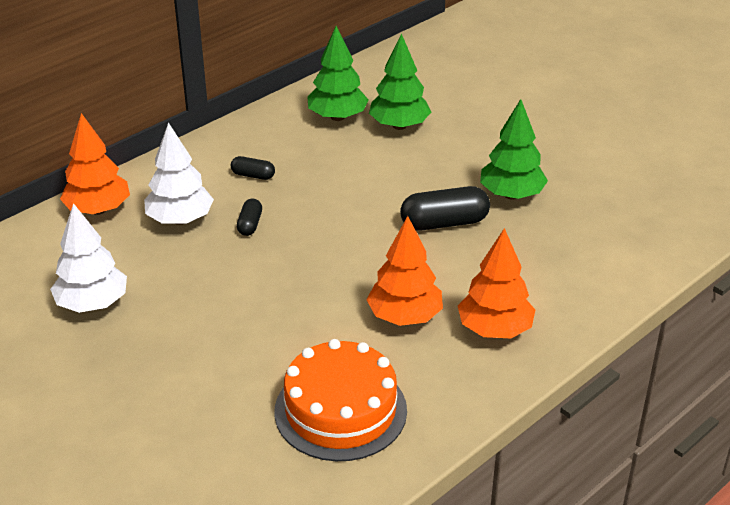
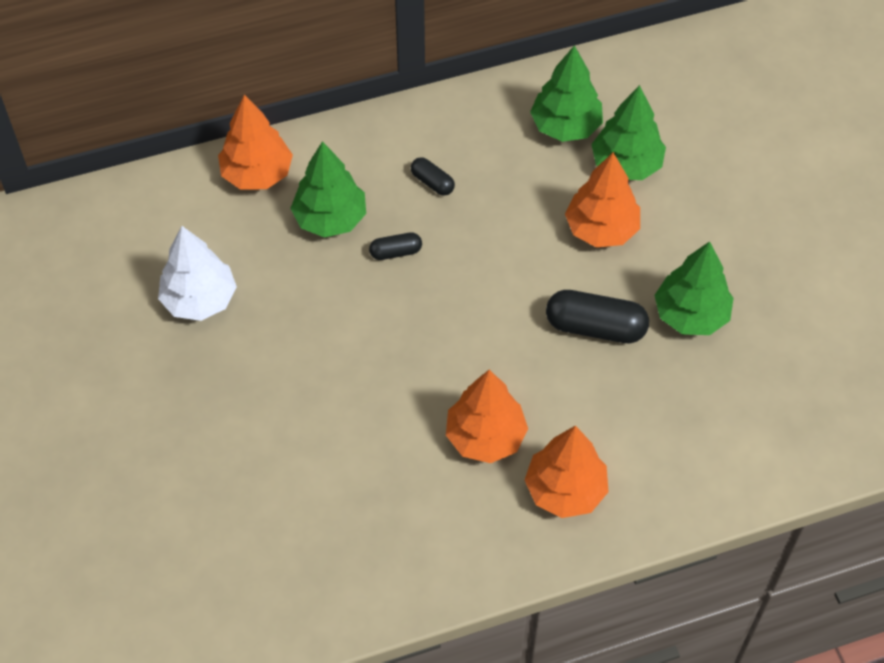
camera: 25 degrees right, 20 degrees up
white tree [144,122,214,225] -> green tree [290,141,366,237]
black capsule [237,199,262,236] -> black capsule turned 45 degrees clockwise [369,232,422,260]
orange cake [274,339,407,461] -> none
none -> orange tree [565,152,640,247]

